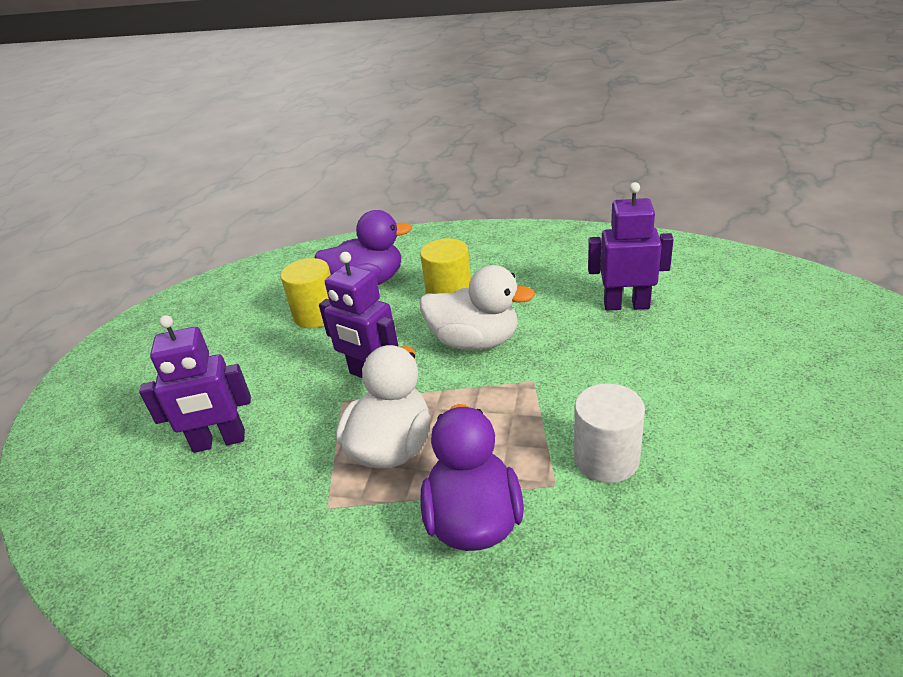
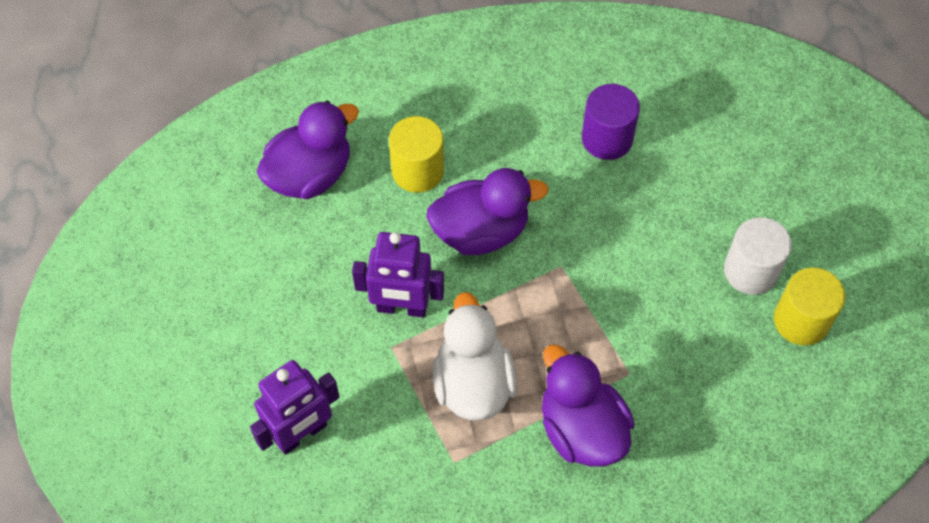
camera: 30 degrees left, 25 degrees up
yellow cylinder [281,258,331,328] -> yellow cylinder moved to [774,268,845,346]
white duck [420,265,535,350] -> purple duck [426,168,548,255]
white cylinder [574,383,645,483] -> white cylinder moved to [724,217,792,295]
purple robot [588,182,674,310] -> purple cylinder [582,84,640,160]

